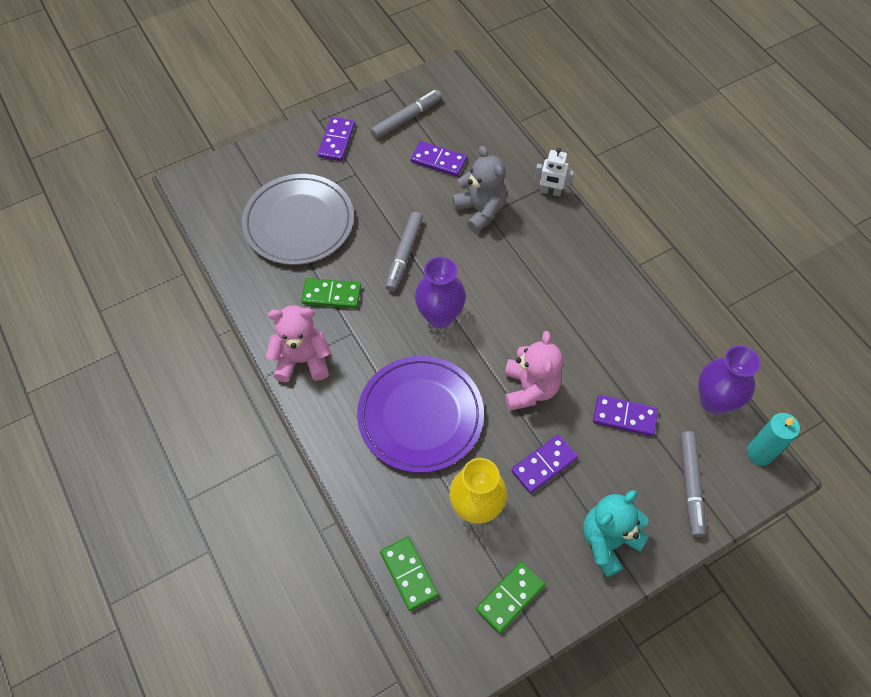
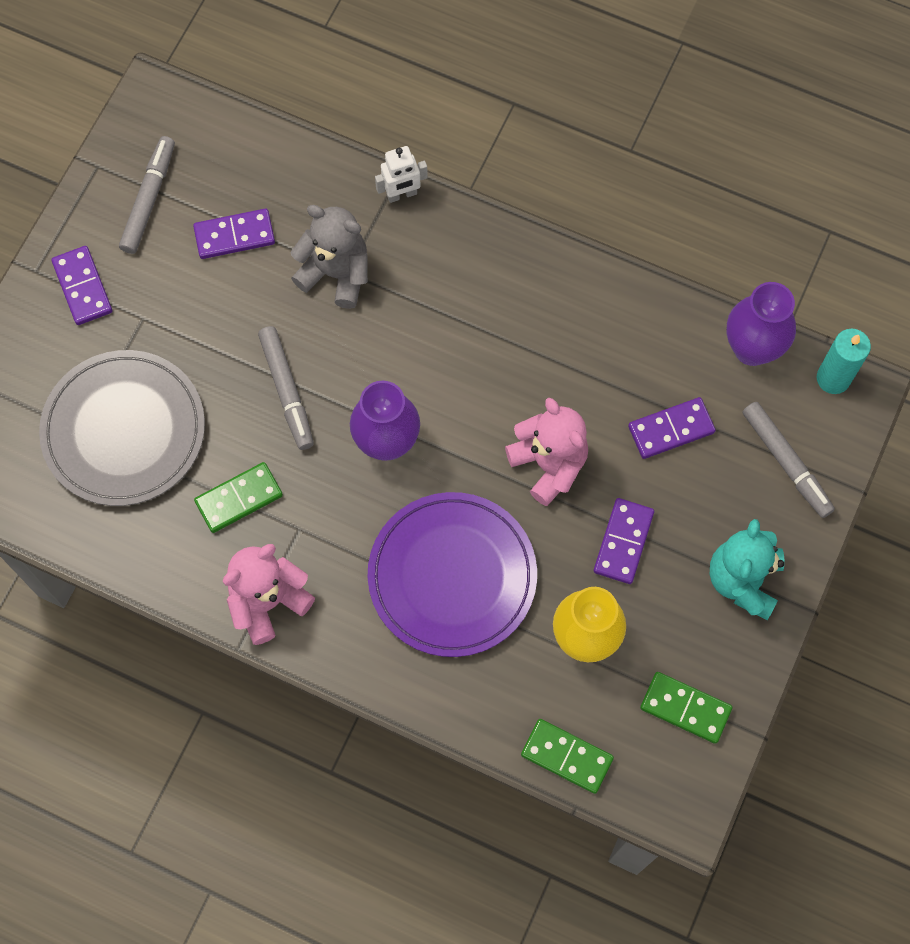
camera: 35 degrees left, 10 degrees up
green domino [476,561,545,633] -> green domino turned 75 degrees counterclockwise [640,672,732,744]

